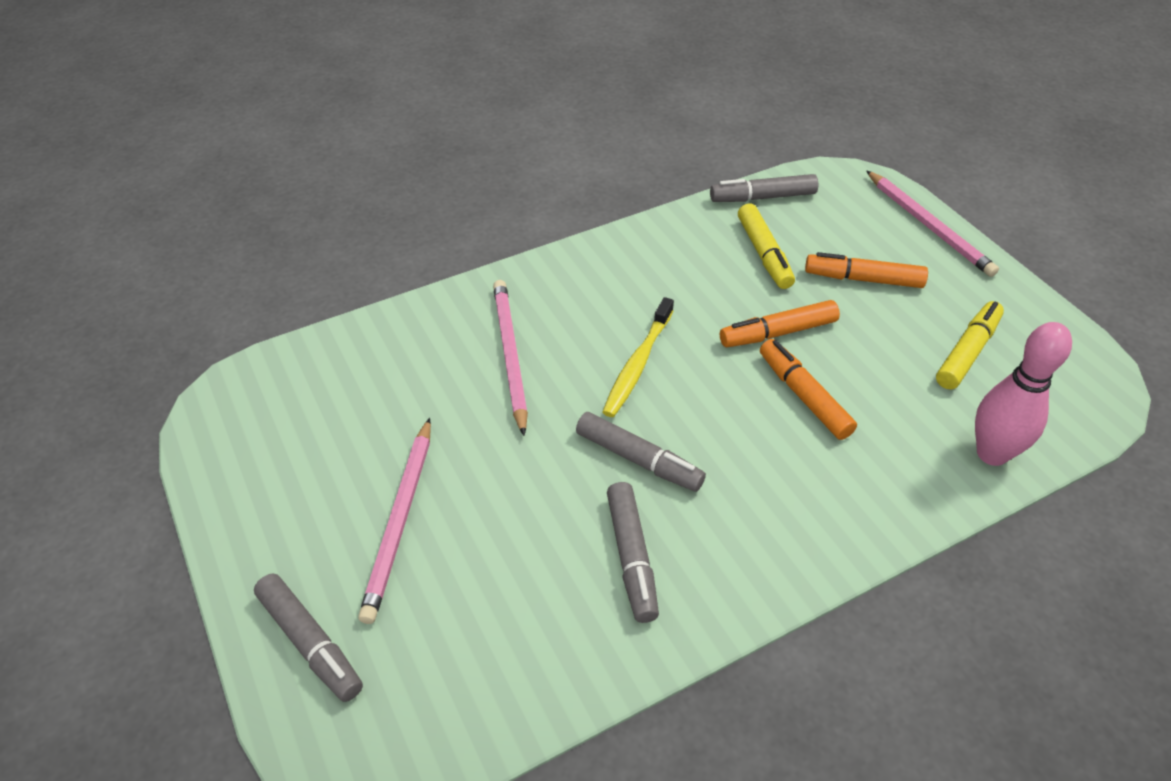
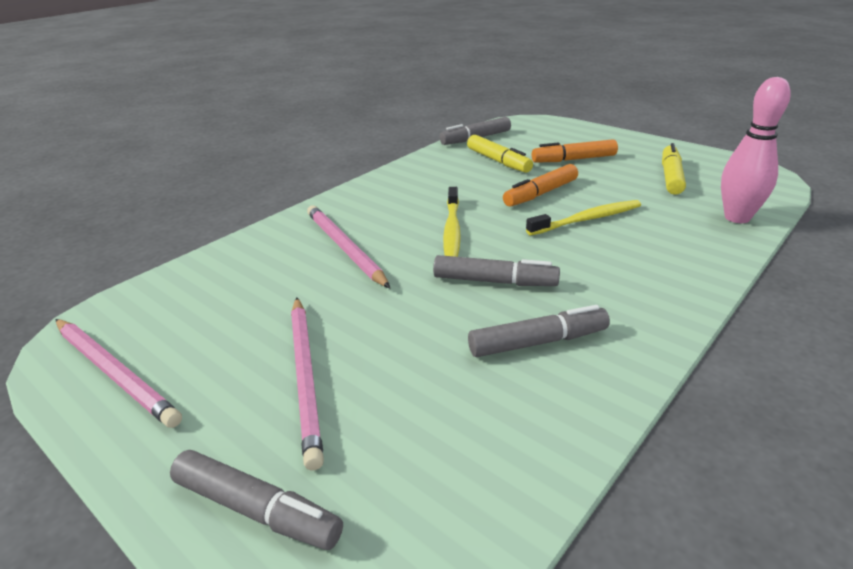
camera: 20 degrees left, 15 degrees down
grey marker [607,482,659,623] -> grey marker turned 75 degrees counterclockwise [468,305,610,357]
orange marker [760,339,857,440] -> yellow toothbrush [526,200,641,235]
pink pencil [866,170,999,277] -> pink pencil moved to [56,319,182,428]

